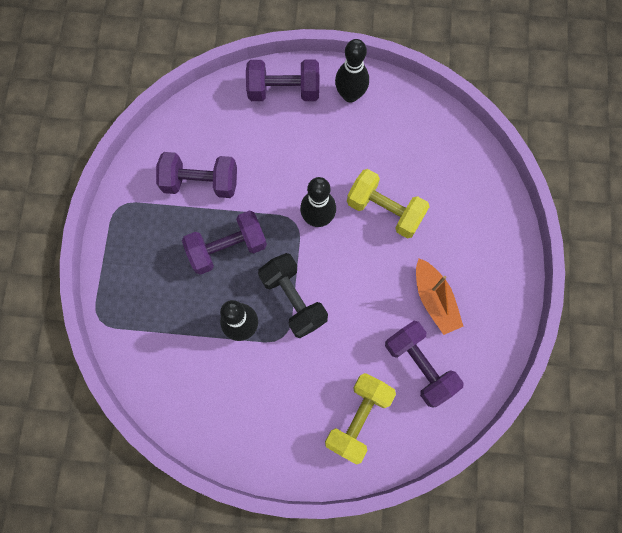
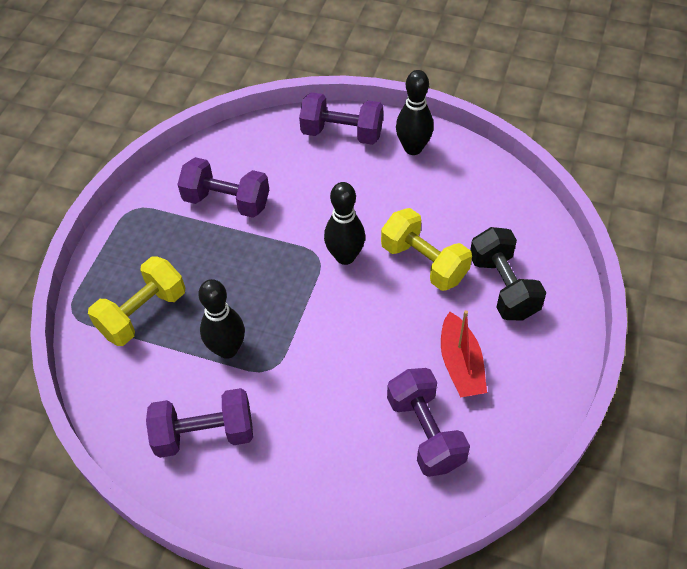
camera: 15 degrees right, 20 degrees down
purple dumbbell [182,210,267,275] -> purple dumbbell moved to [146,388,253,458]
black dumbbell [258,253,328,338] -> black dumbbell moved to [470,227,546,320]
yellow dumbbell [325,373,396,465] -> yellow dumbbell moved to [88,256,185,346]
orange boat [416,258,463,335] -> red boat [441,310,487,397]

